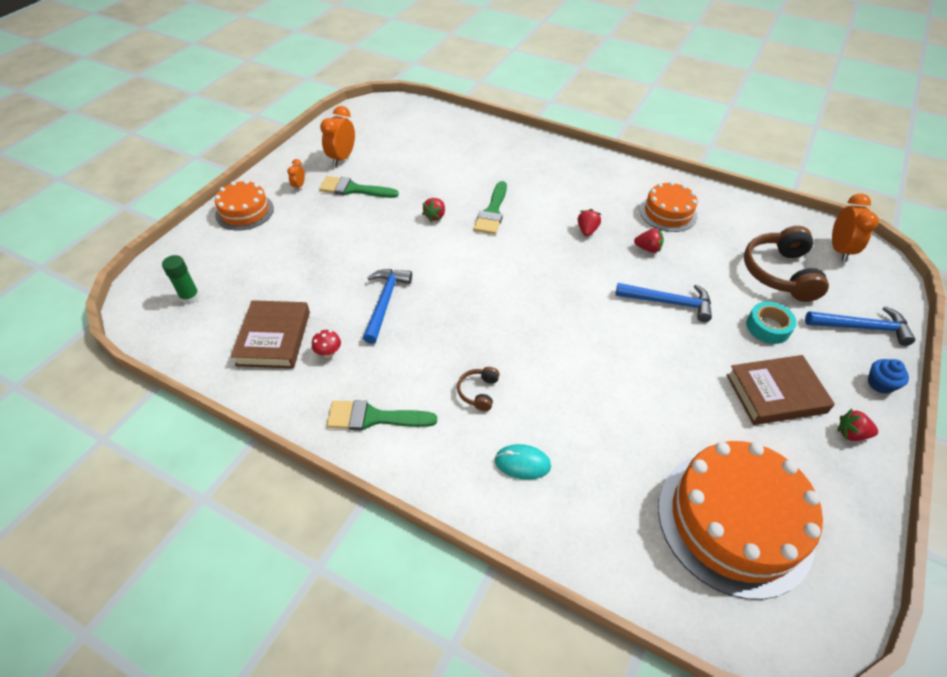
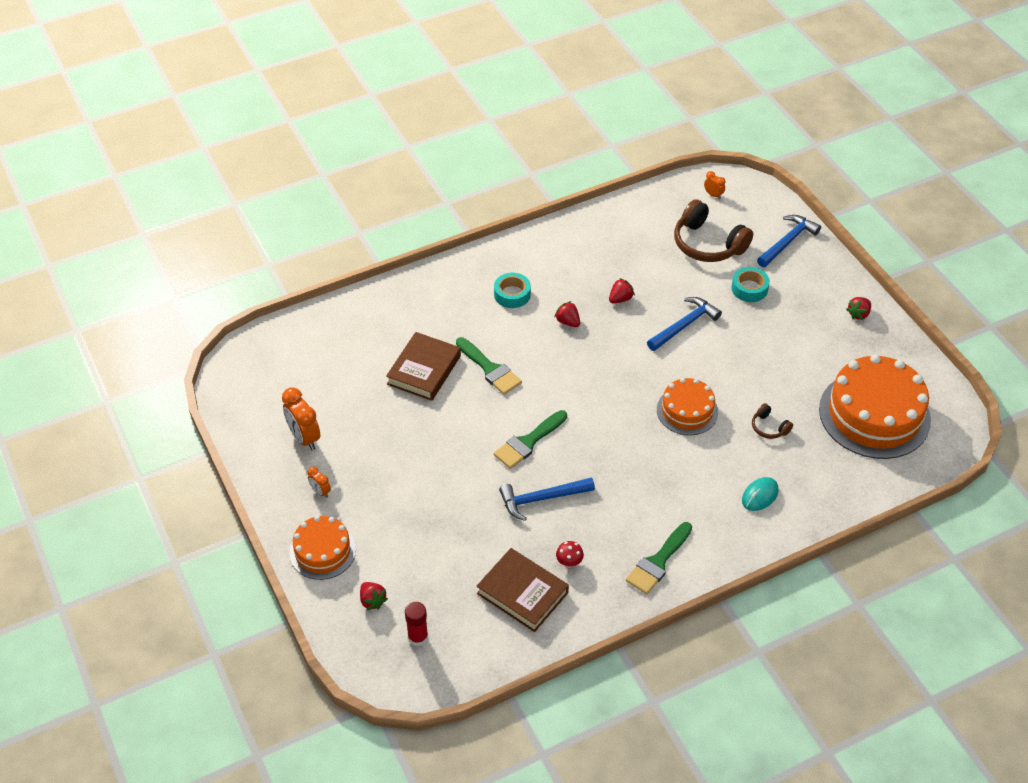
camera: 55 degrees left, 0 degrees up
green glue stick [162,255,200,304] -> red glue stick [405,602,428,646]
green brush [319,176,399,198] -> green brush moved to [494,410,567,469]
blue hammer [363,269,412,344] -> blue hammer turned 60 degrees counterclockwise [499,477,595,521]
red strawberry [422,198,445,222] -> red strawberry moved to [360,582,388,610]
brown headphones [457,367,500,411] -> brown headphones moved to [752,403,793,439]
orange cake [640,181,698,232] -> orange cake moved to [657,378,718,435]
brown book [726,355,835,425] -> brown book moved to [386,332,461,401]
orange clock [832,194,879,262] -> orange clock [704,171,725,199], size x0.52
blue cupcake [868,359,909,394] -> none
none -> turquoise tape [494,273,531,308]

